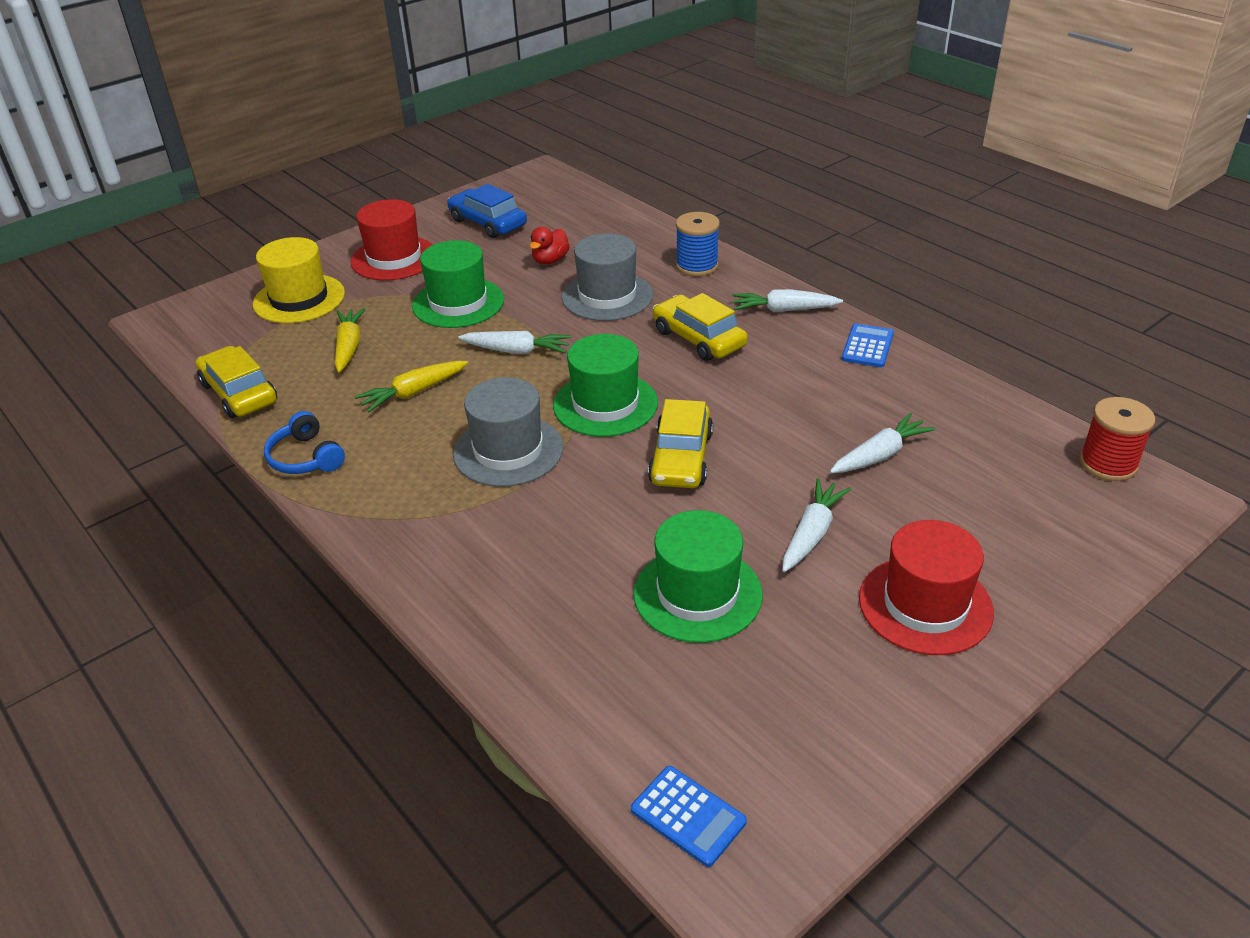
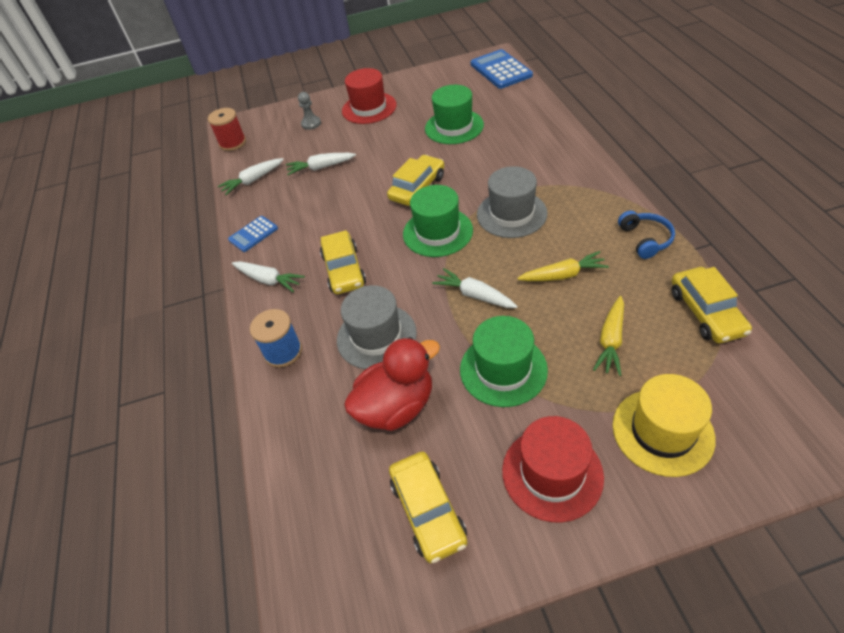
camera: 150 degrees left, 10 degrees up
blue car [447,184,527,238] -> yellow car [389,452,468,563]
red duck [529,227,570,264] -> red duck [344,337,440,431], size x1.94
blue calculator [631,766,747,867] -> blue calculator [471,49,533,89], size x1.72
white carrot [782,478,851,572] -> white carrot moved to [218,158,284,195]
none -> grey pawn [298,92,321,130]

